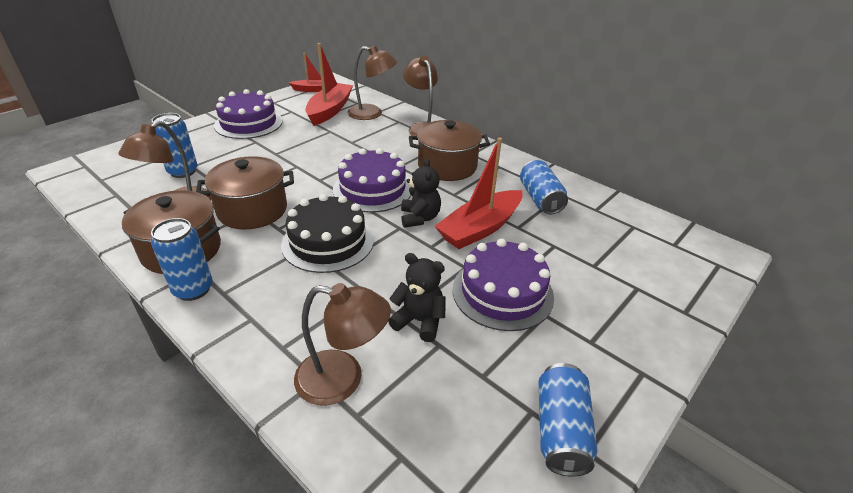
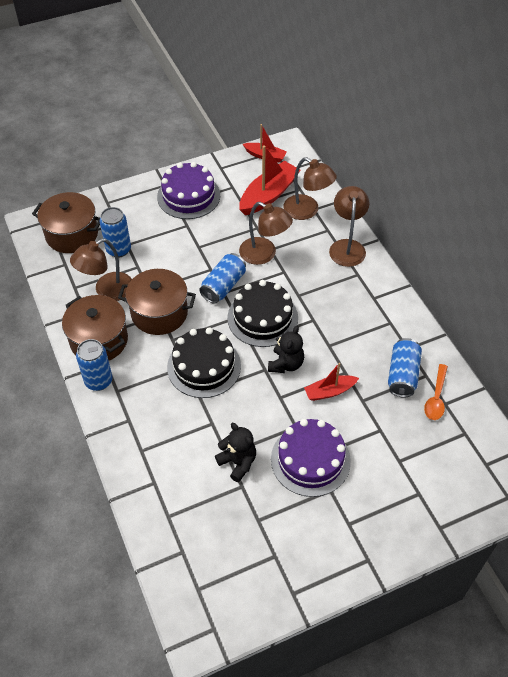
camera: 25 degrees right, 15 degrees up
brown lamp [294,283,391,406] -> brown lamp moved to [239,202,293,265]
purple cake [333,148,411,213] -> black cake [227,280,298,347]
brown pot [409,120,490,181] -> brown pot moved to [32,192,100,253]
red boat [435,138,523,249] -> red boat [304,363,359,401], size x0.58
blue can [539,363,597,477] -> blue can moved to [199,253,246,304]
none -> orange spoon [424,364,448,420]

